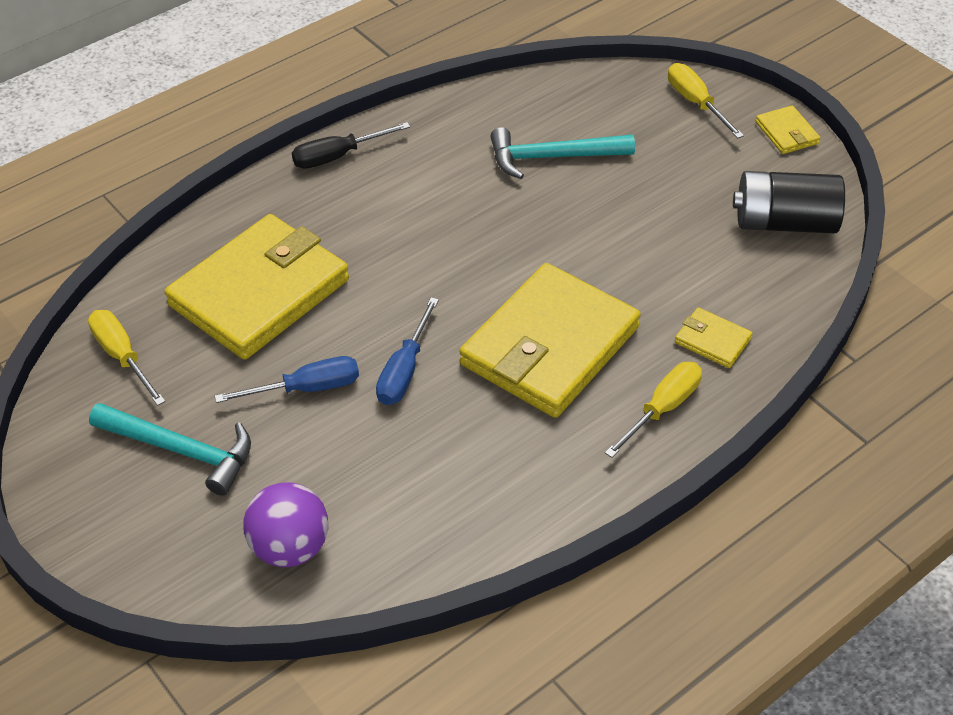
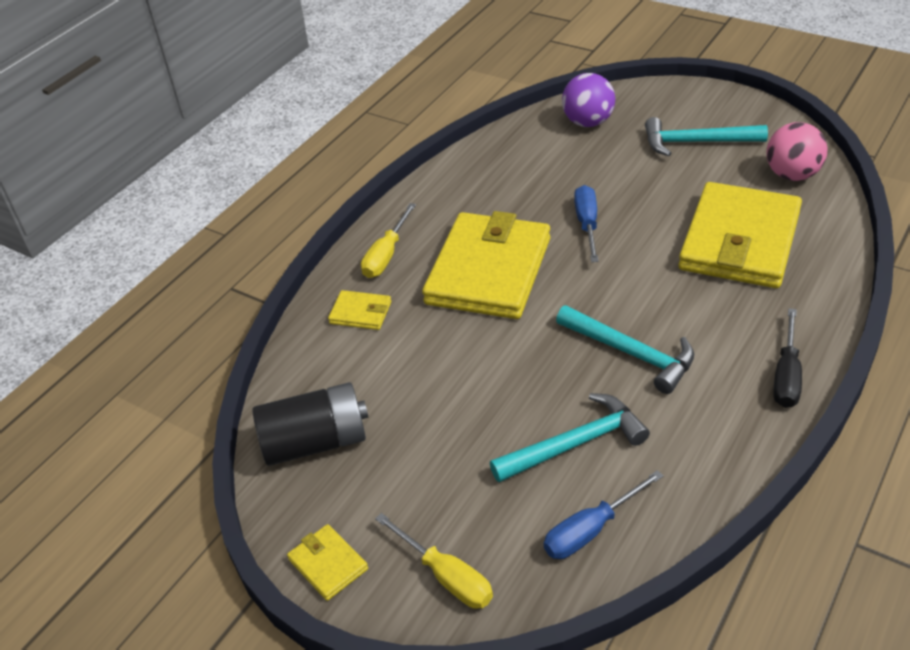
camera: 165 degrees right, 5 degrees down
yellow screwdriver [88,310,165,406] -> pink ball [766,122,828,181]
blue screwdriver [215,356,359,403] -> blue screwdriver moved to [544,470,663,559]
black screwdriver [292,122,410,169] -> black screwdriver turned 150 degrees clockwise [774,308,802,408]
none -> turquoise hammer [556,305,694,394]

